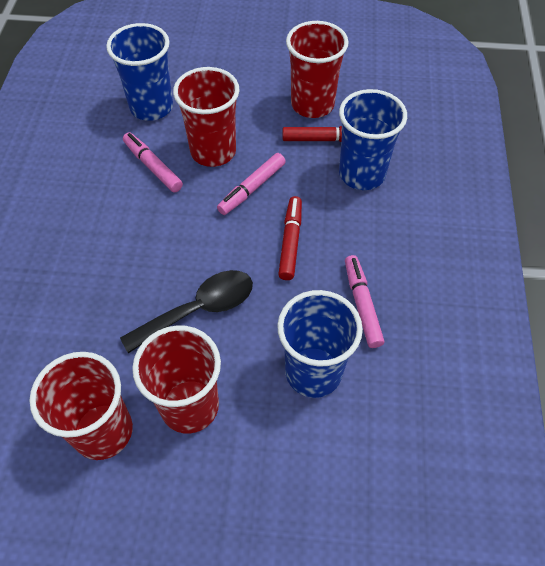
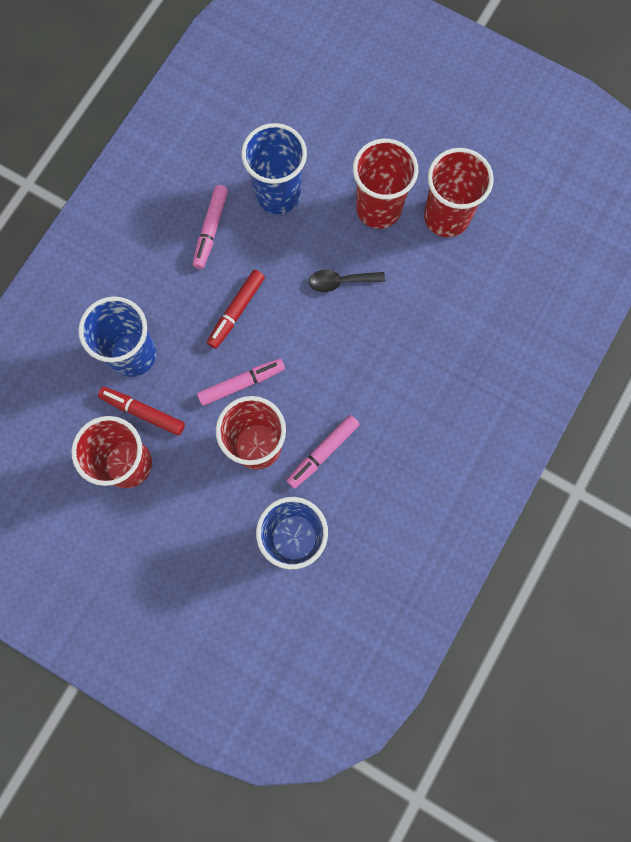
camera: 155 degrees left, 20 degrees up
black spoon [120,270,253,353] -> black spoon [309,270,385,292], size x0.62
pink marker [123,133,183,192] -> pink marker turned 60 degrees clockwise [286,415,360,489]

